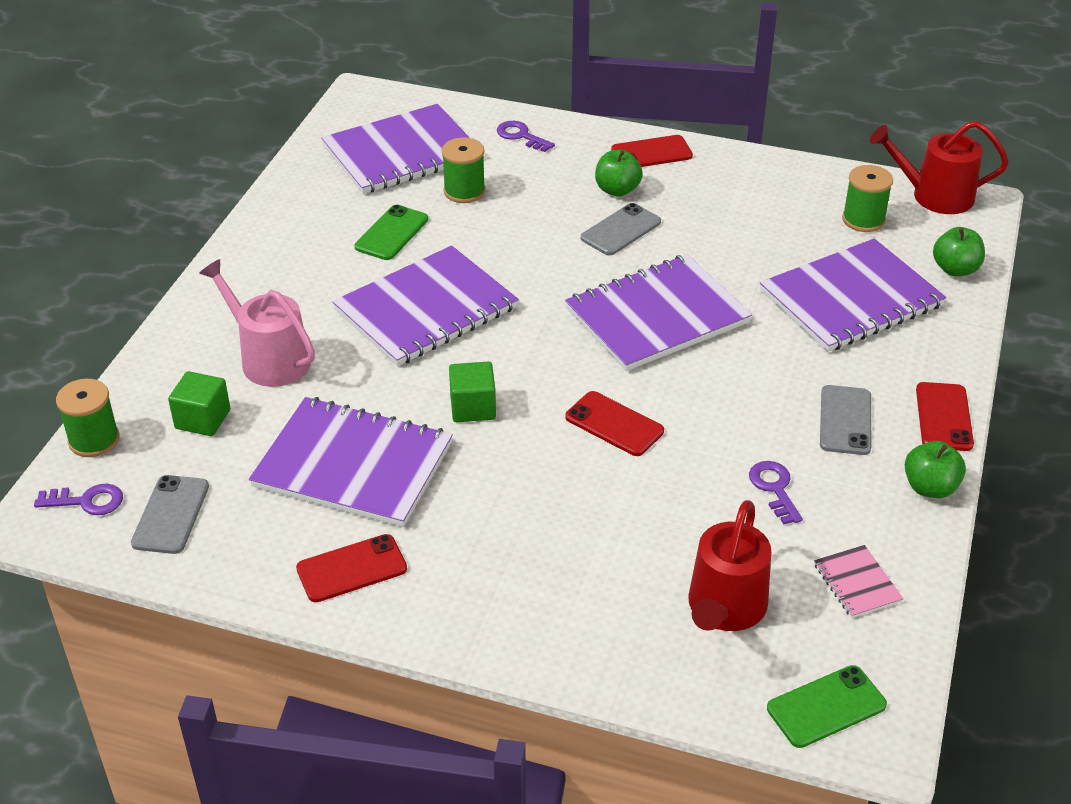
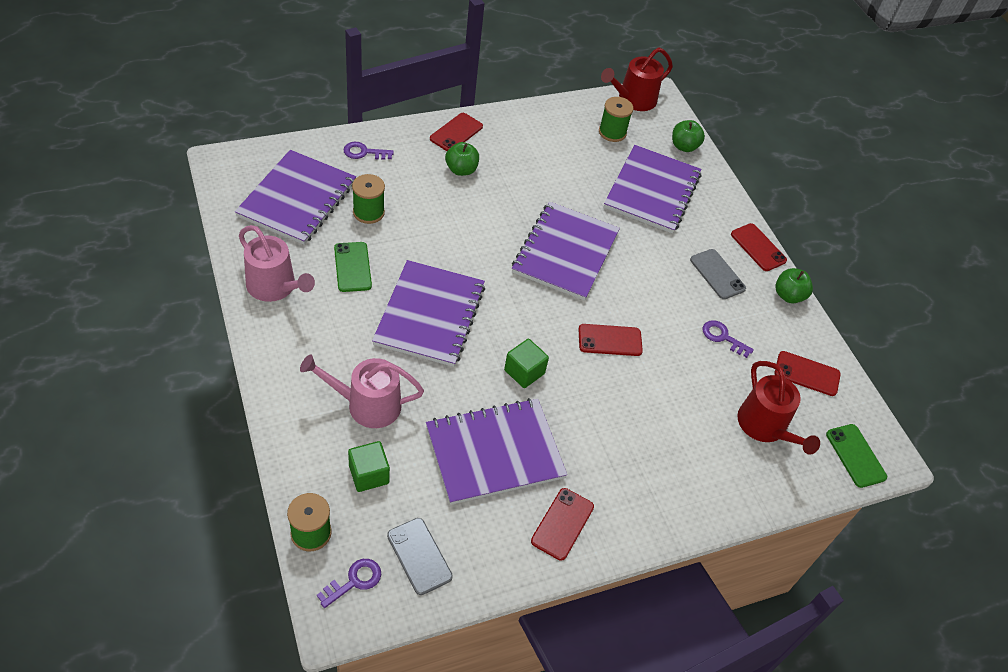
camera: 45 degrees left, 10 degrees up
grey phone [581,203,661,255] -> none
green phone [767,665,887,748] -> green phone turned 45 degrees counterclockwise [826,424,887,488]
pink notebook [814,545,904,618] -> red phone [775,351,841,396]
none -> pink watering can [239,225,315,302]

